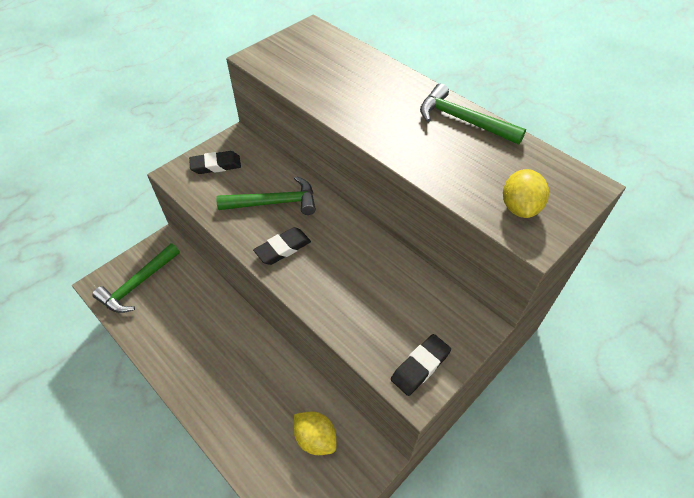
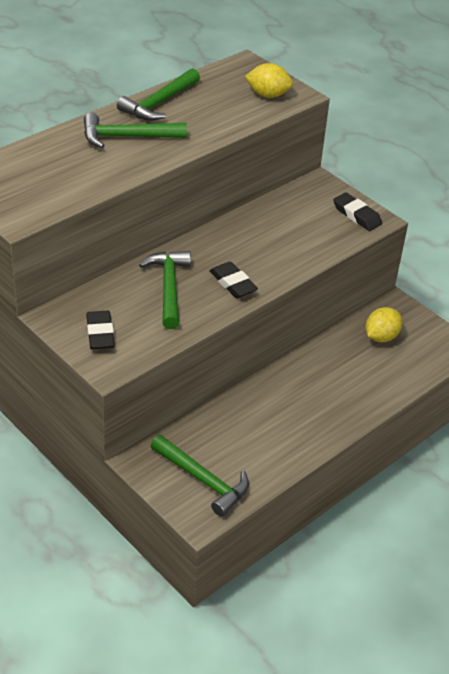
camera: 90 degrees left, 10 degrees down
none -> green hammer [84,113,187,148]

